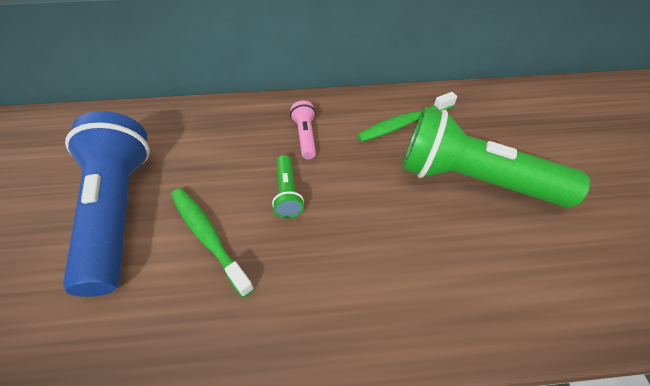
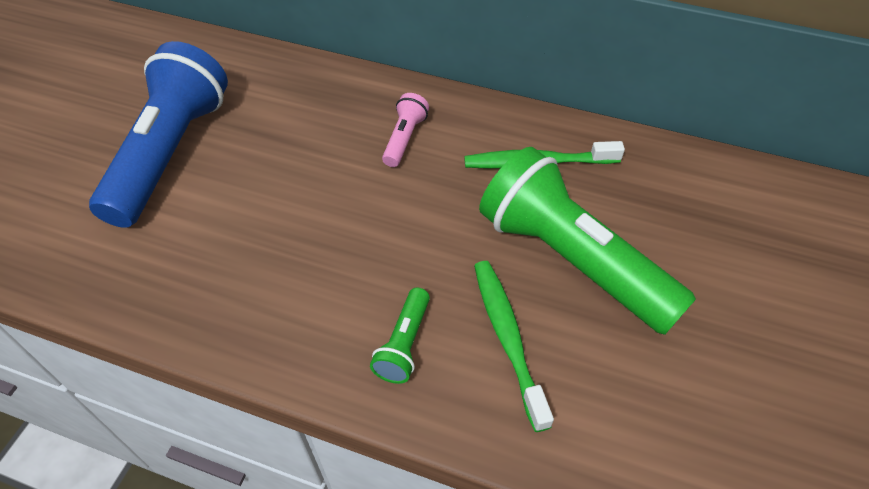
camera: 25 degrees right, 0 degrees up
green toothbrush [171,188,255,297] -> green toothbrush moved to [474,261,554,432]
green flashlight [272,155,304,218] -> green flashlight moved to [370,288,430,384]

